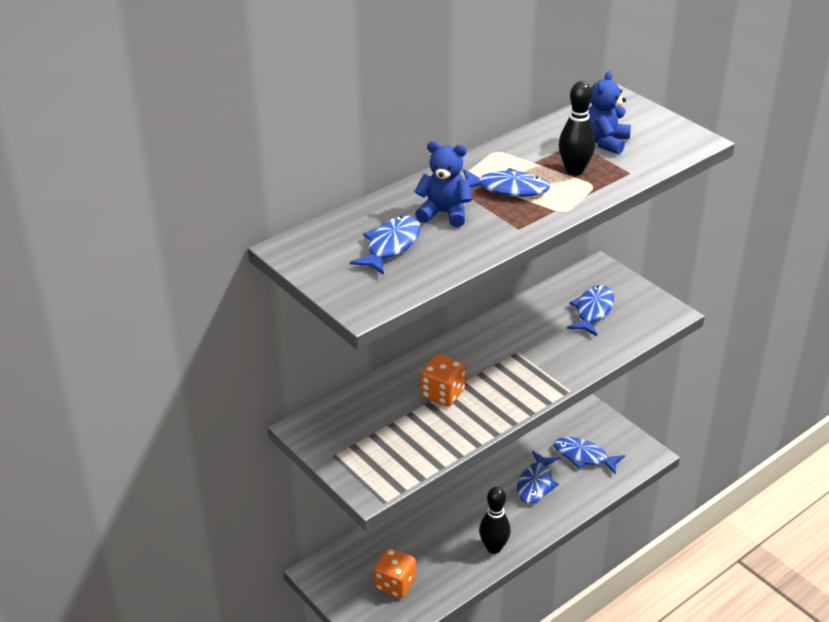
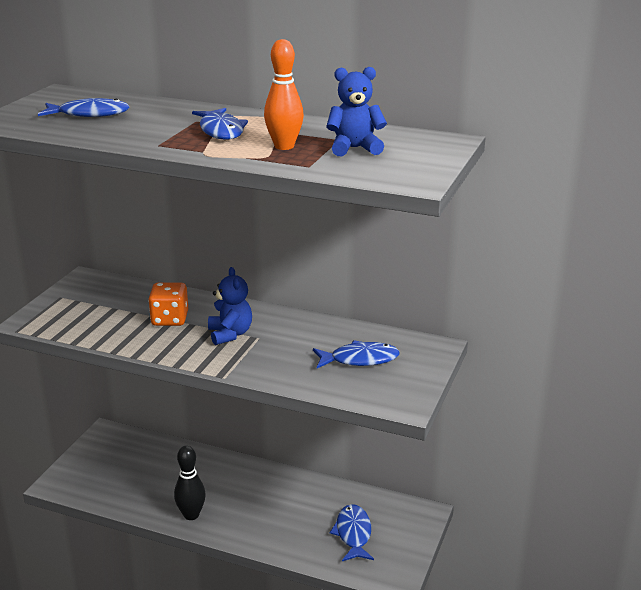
camera: 60 degrees right, 10 degrees down
orange dice [374,548,416,598] -> none
blue teddy bear [414,141,472,227] -> blue teddy bear moved to [208,267,252,345]
blue fish [517,451,559,504] -> none
black bowling pin [559,81,595,175] -> orange bowling pin [264,39,304,150]

